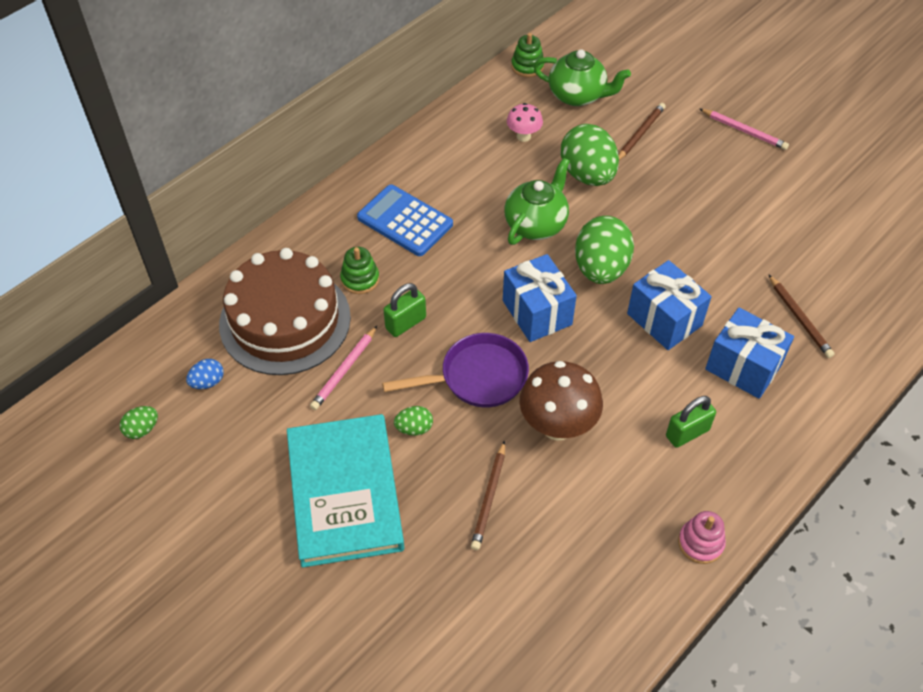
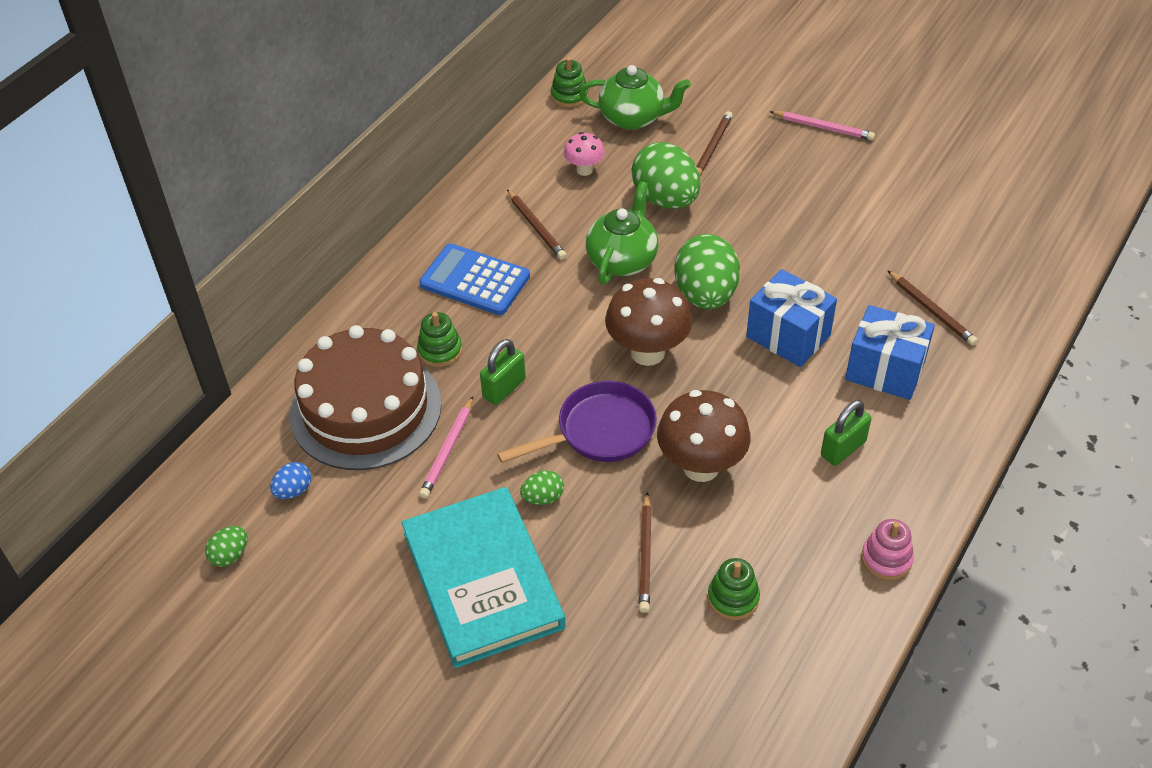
camera: 10 degrees left, 5 degrees down
blue gift [503,254,577,342] -> brown mushroom [605,278,692,366]
none -> brown pencil [507,189,567,260]
none -> green stacking toy [708,558,760,620]

